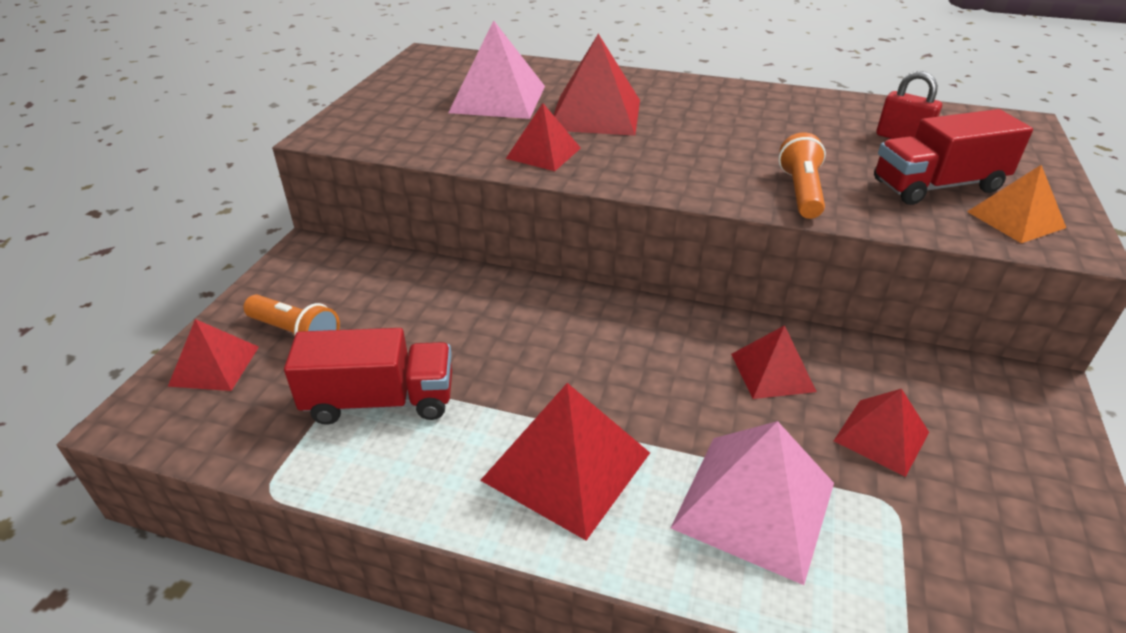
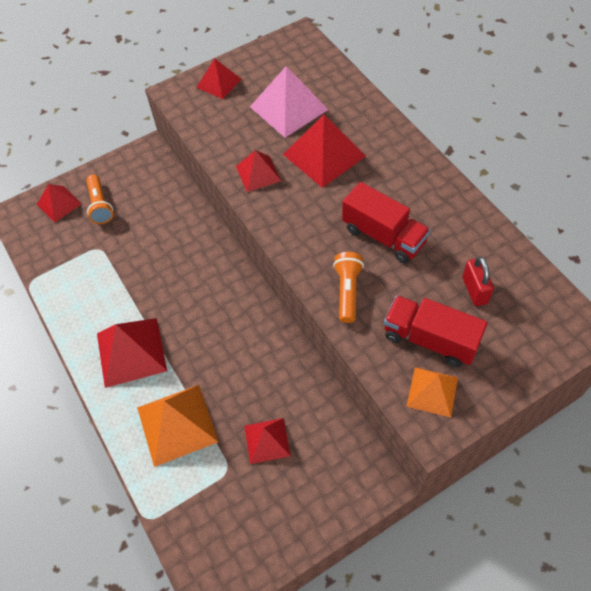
camera: 45 degrees right, 20 degrees up
red truck [284,328,452,425] -> red truck moved to [342,182,430,264]
pink pyramid [671,421,834,585] -> orange pyramid [137,385,218,467]
red pyramid [731,325,817,399] -> red pyramid moved to [196,58,241,99]
orange flashlight [778,132,826,219] -> orange flashlight turned 45 degrees counterclockwise [333,252,364,323]

